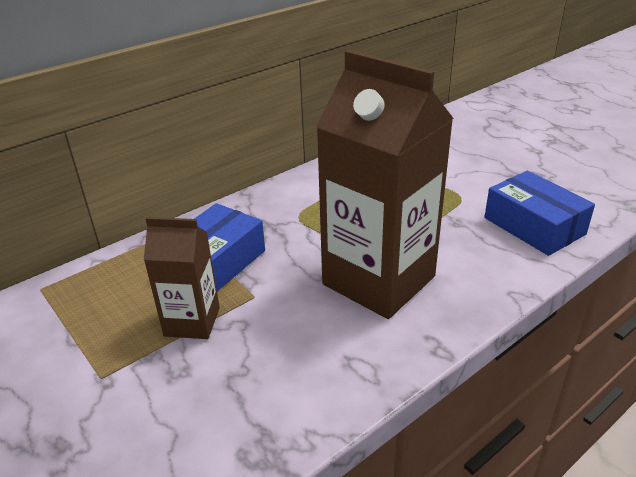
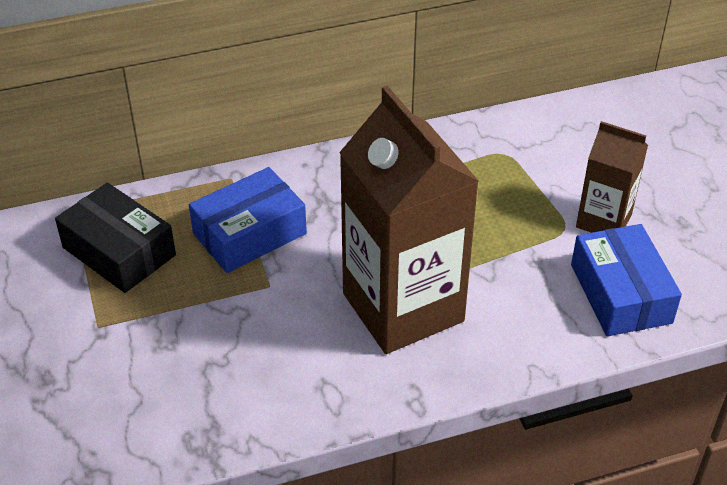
camera: 20 degrees right, 10 degrees up
brown carton [144,217,220,339] -> brown carton moved to [576,121,648,233]
none -> black box [55,182,176,293]

